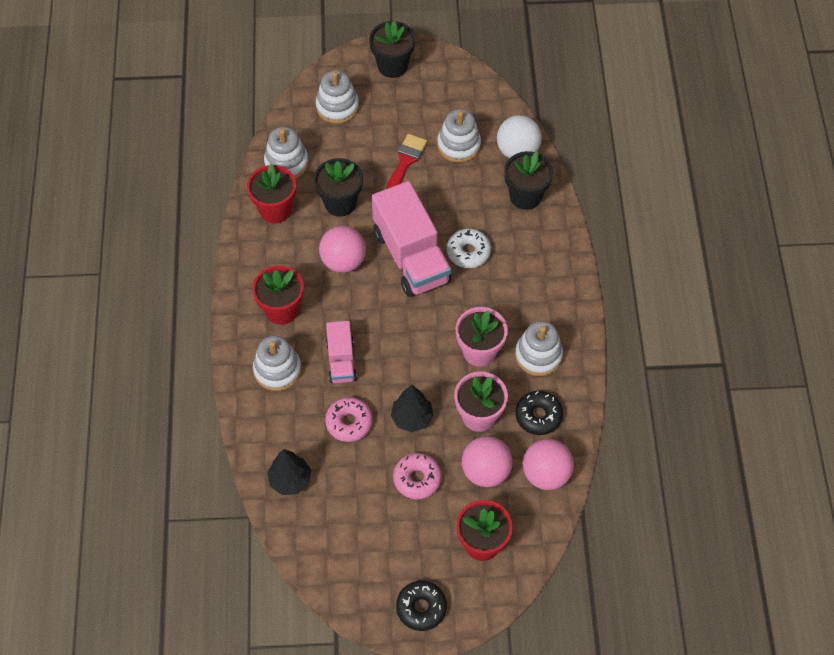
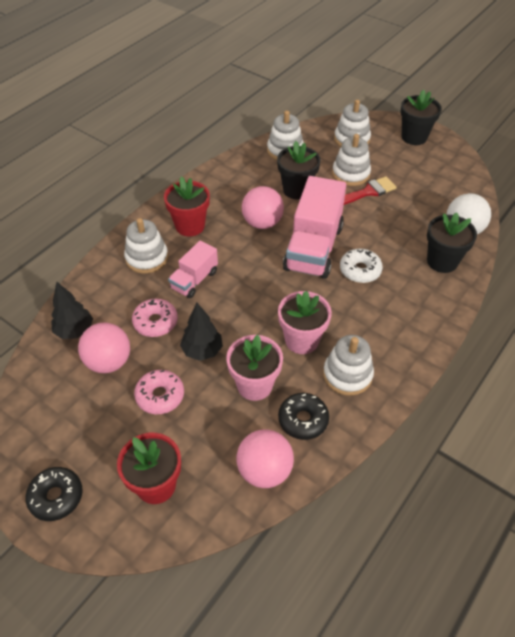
camera: 40 degrees right, 10 degrees down
red flower pot [247,163,296,223] -> none
white stacking toy [437,109,481,163] -> white stacking toy moved to [332,134,371,186]
pink ball [462,436,513,487] -> pink ball moved to [78,323,130,373]

